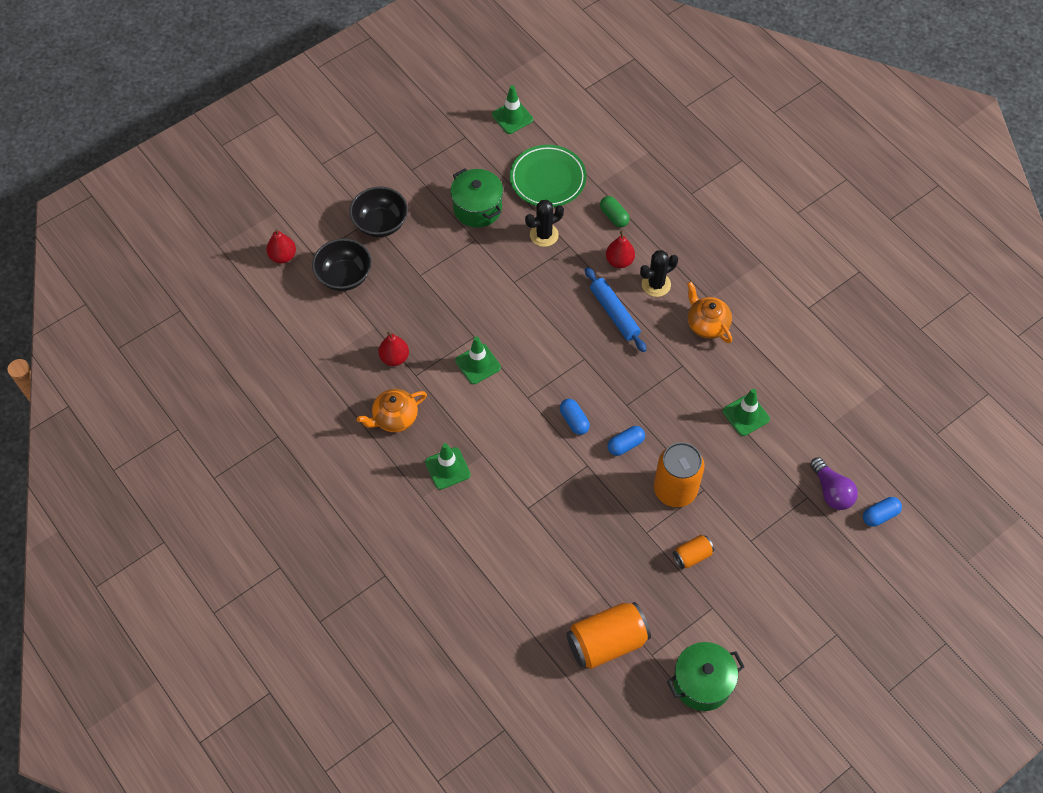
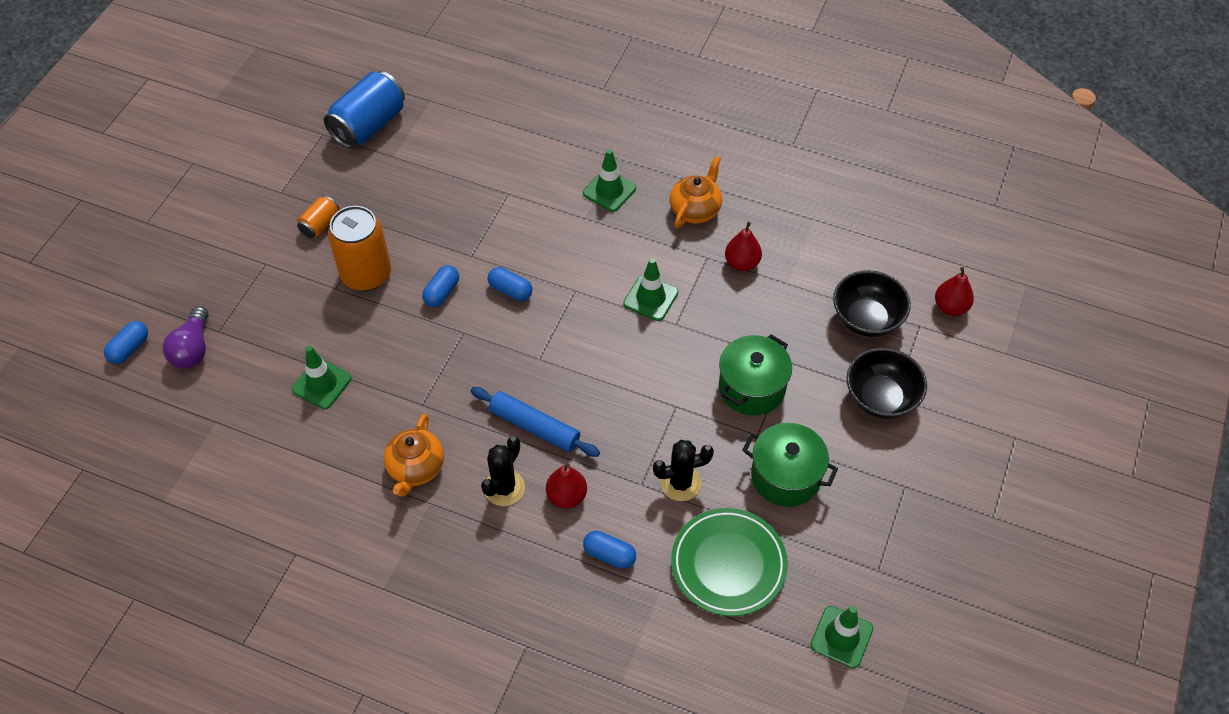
camera: 150 degrees right, 5 degrees down
black cactus [525,200,564,247] -> black cactus turned 45 degrees clockwise [653,440,714,501]
orange can [566,602,651,669] -> blue can [324,71,405,149]
green capsule [600,196,630,227] -> blue capsule [583,531,636,569]
green pot [667,642,745,711] -> green pot moved to [719,334,792,416]
orange teapot [687,282,732,343] -> orange teapot turned 75 degrees clockwise [384,414,444,497]
purple light bulb [810,457,858,510] -> purple light bulb turned 120 degrees counterclockwise [163,306,208,369]

